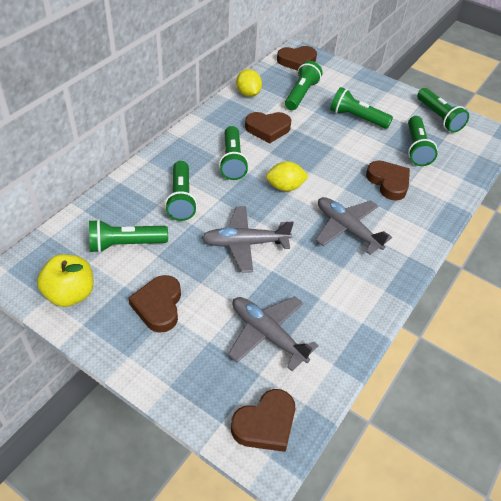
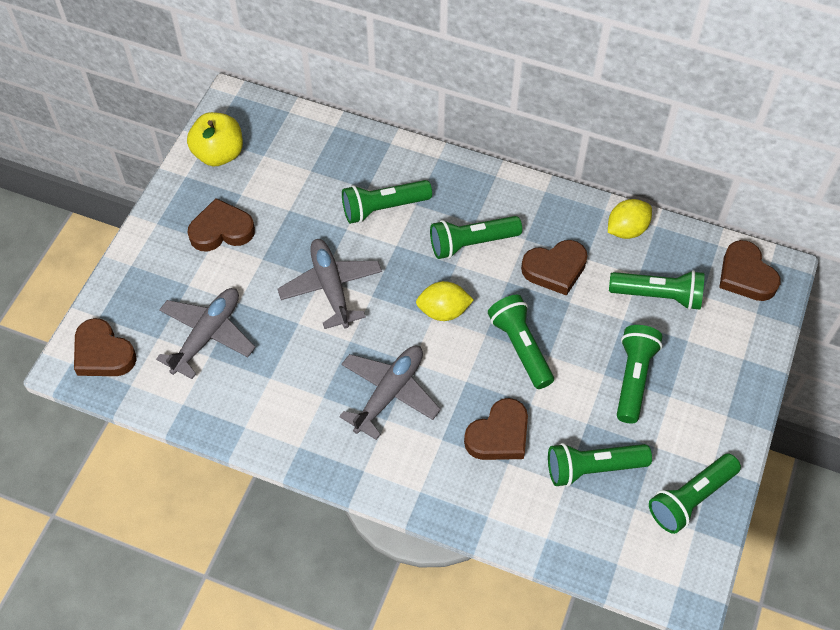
camera: 80 degrees right, 10 degrees up
green flashlight [89,219,168,253] -> green flashlight moved to [488,295,554,389]
brown heart [245,112,291,143] -> brown heart turned 90 degrees counterclockwise [521,240,588,296]
yellow lemon [266,161,309,191] -> yellow lemon turned 75 degrees counterclockwise [416,281,474,321]

